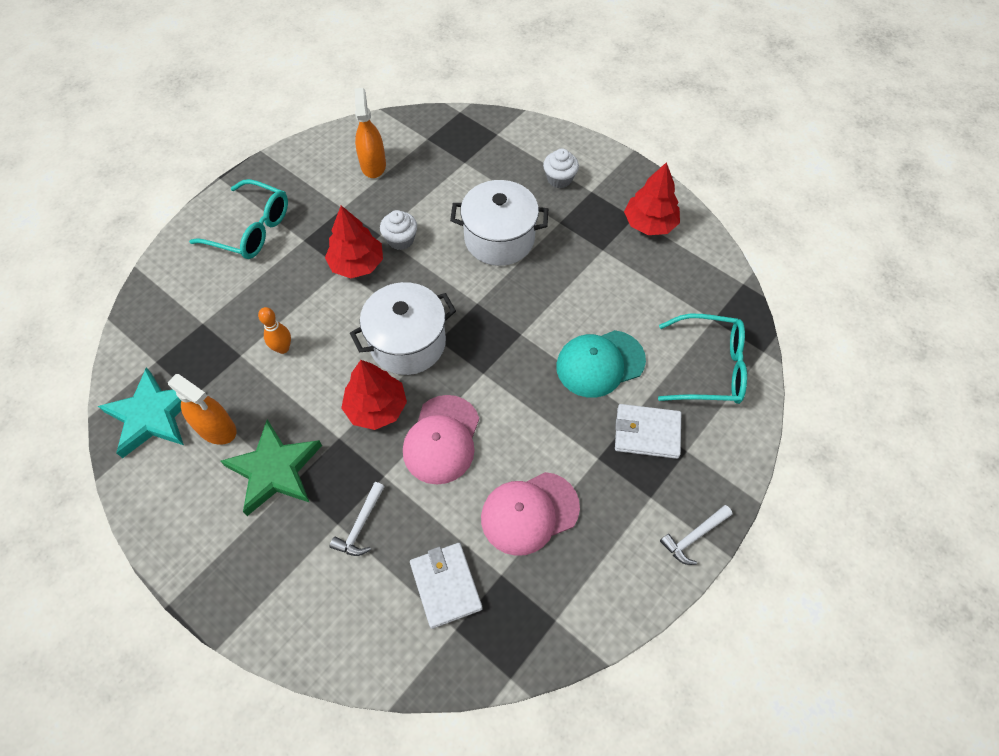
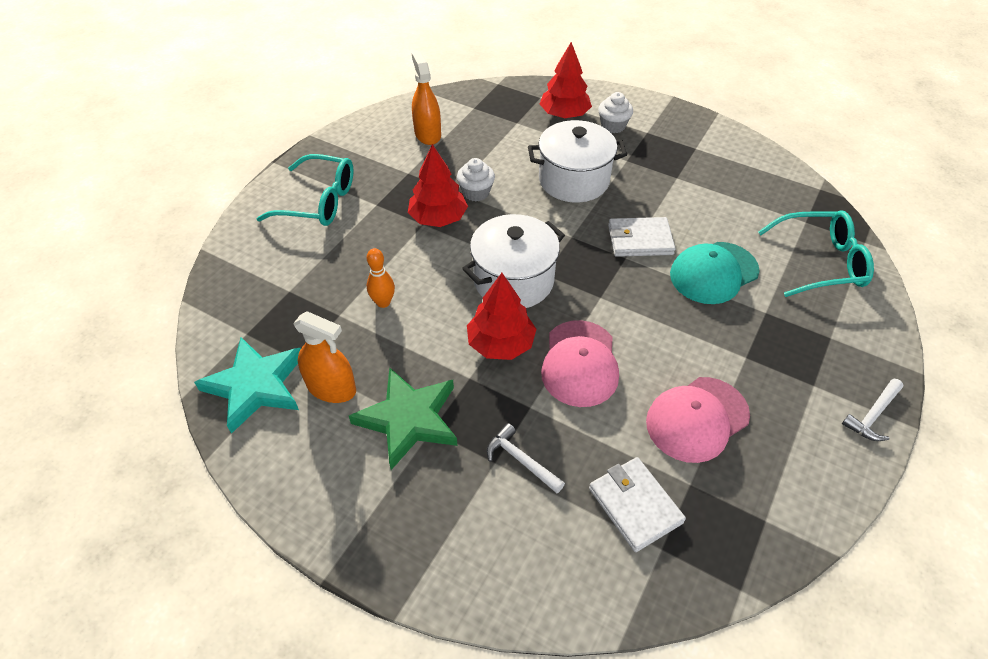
camera: 10 degrees left, 10 degrees down
white hammer [330,482,384,556] -> white hammer turned 120 degrees clockwise [487,423,565,493]
white wallet [615,404,681,459] -> white wallet moved to [608,217,676,257]
red tree [624,162,680,235] -> red tree moved to [539,42,592,118]

